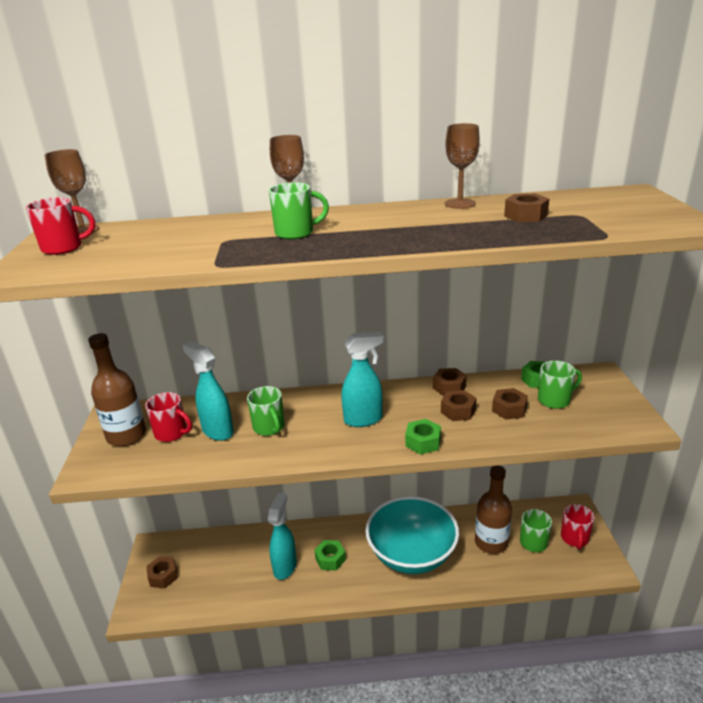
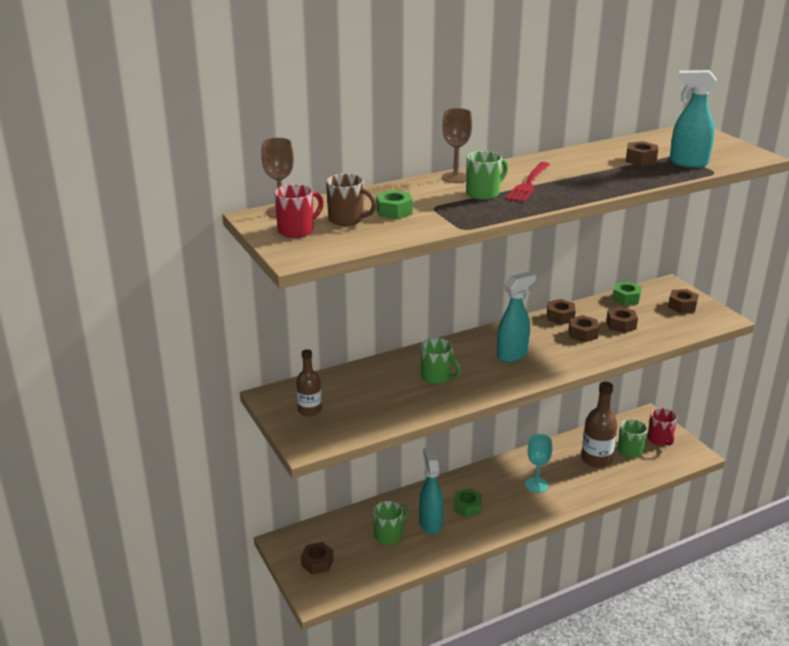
camera: 25 degrees left, 0 degrees up
brown bottle [88,333,146,446] -> brown bottle [296,349,322,416], size x0.61
red mug [145,392,192,442] -> none
turquoise spray bottle [183,342,234,441] -> turquoise spray bottle moved to [670,70,717,168]
turquoise bowl [365,496,459,574] -> turquoise goblet [525,434,552,493]
green nut [405,419,441,454] -> green nut moved to [376,190,413,220]
brown goblet [445,123,480,209] -> none
green mug [538,361,582,409] -> green mug moved to [373,501,408,545]
none -> brown mug [326,174,377,226]
none -> red fork [506,162,550,202]
none -> brown nut [668,289,699,313]

